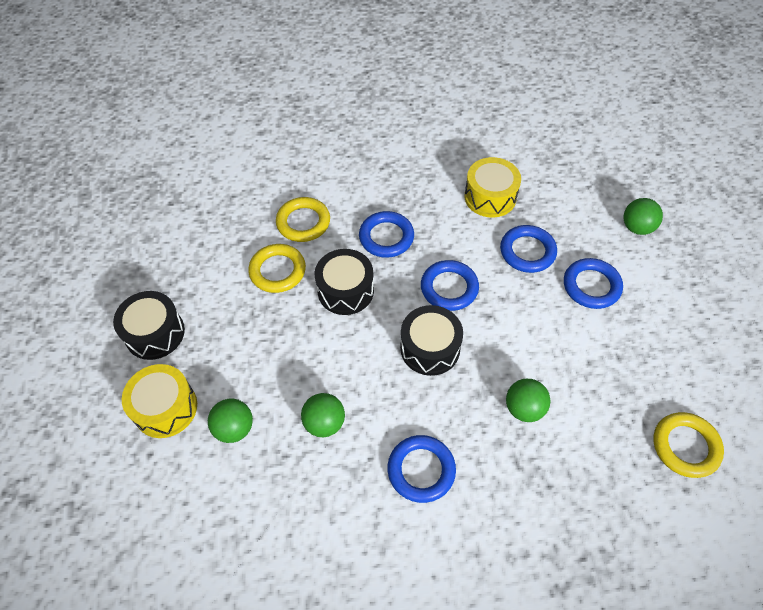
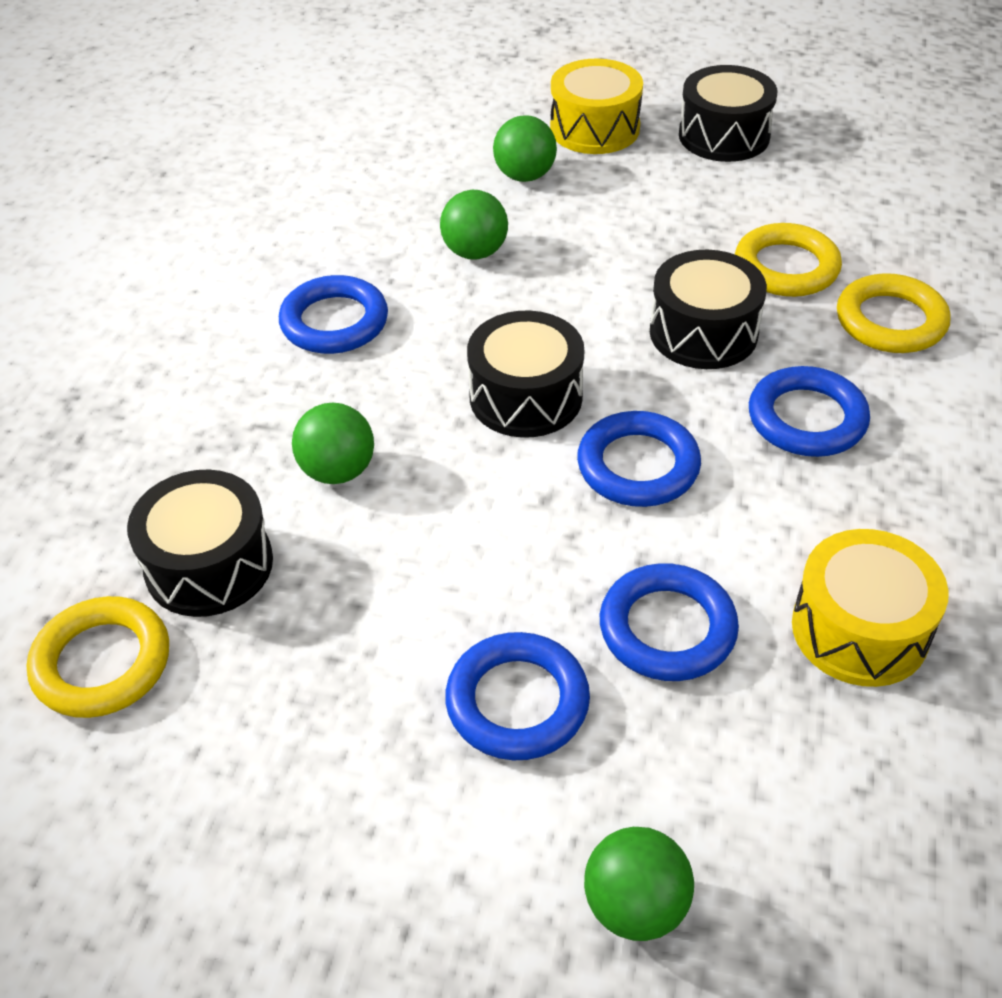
camera: 115 degrees right, 10 degrees down
none -> black drum [127,469,273,617]

